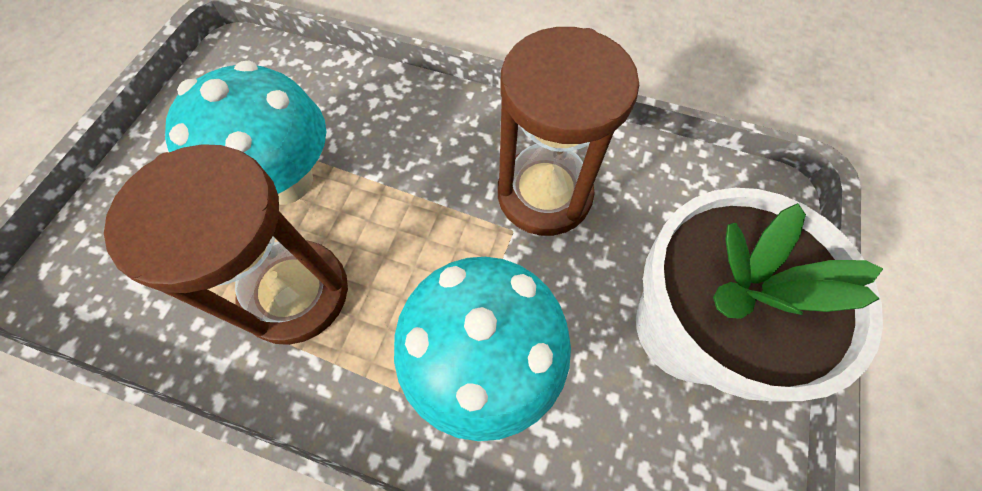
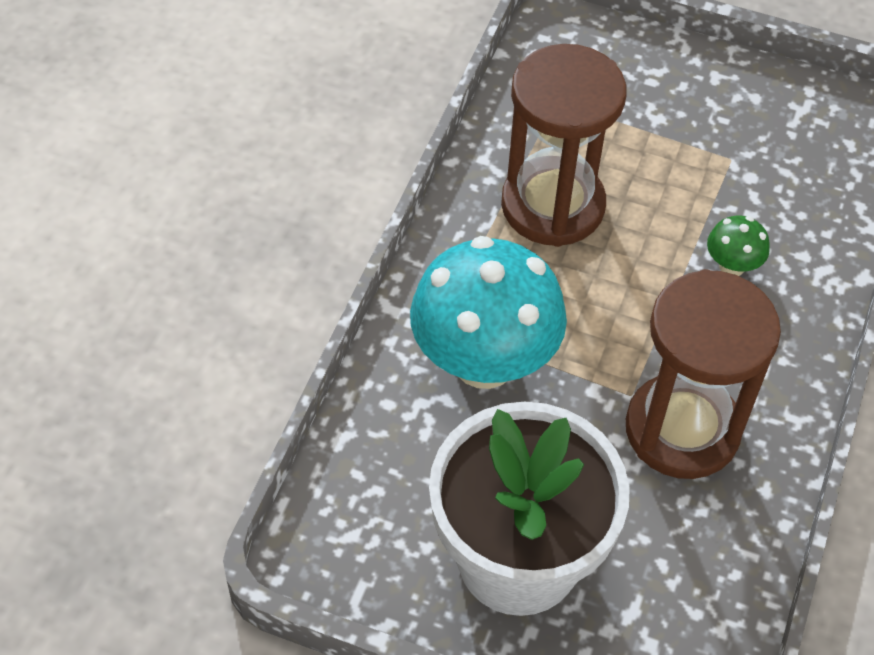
camera: 90 degrees right, 10 degrees down
turquoise mushroom [165,60,326,205] -> none
none -> green mushroom [707,216,770,276]

